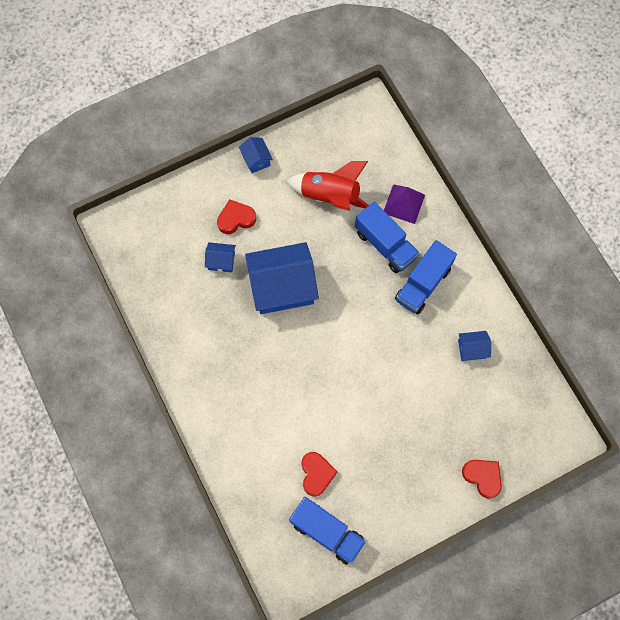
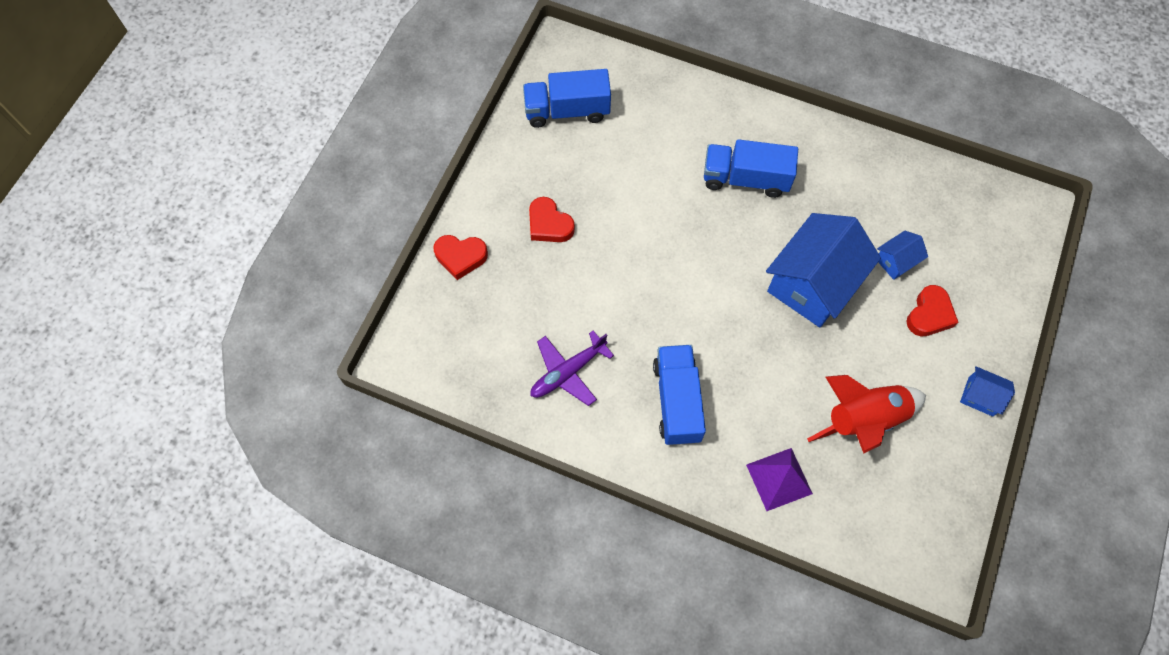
camera: 140 degrees right, 5 degrees down
red heart [301,452,338,496] -> red heart moved to [529,197,575,242]
blue truck [355,201,420,273] -> blue truck moved to [704,139,798,198]
blue house [458,331,491,361] -> purple plane [530,331,614,406]

